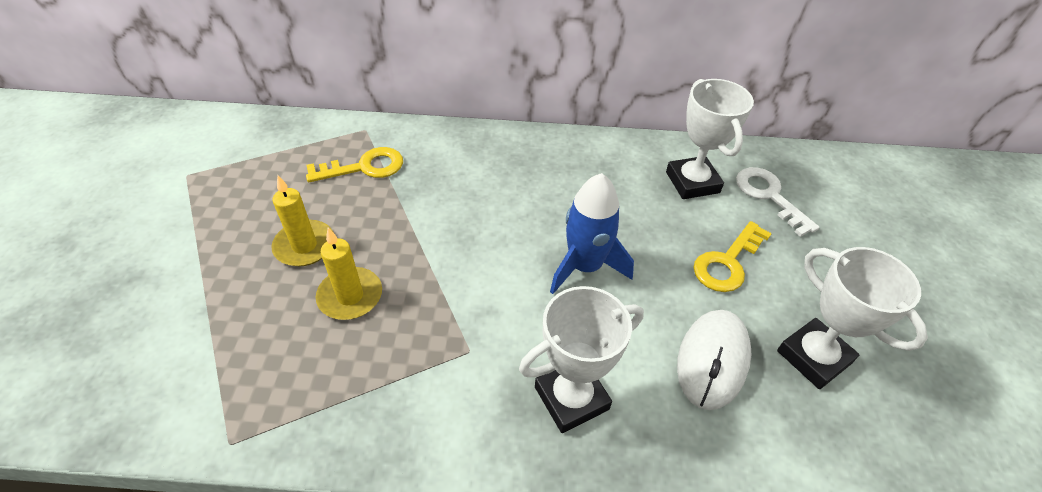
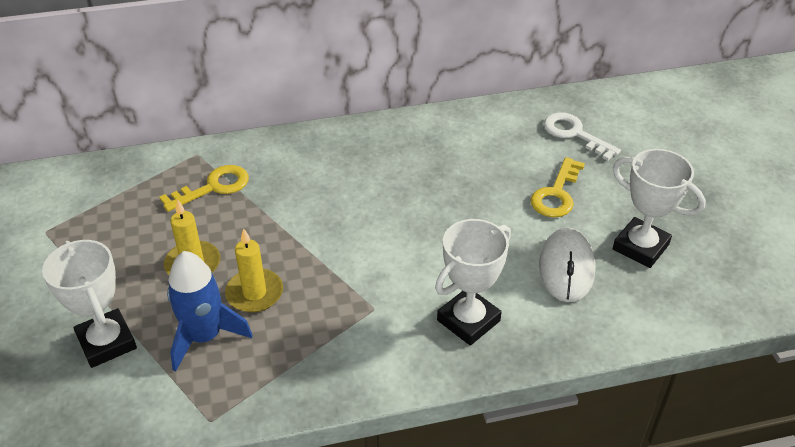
camera: 15 degrees left, 5 degrees down
blue rocket [550,173,634,294] -> blue rocket moved to [167,251,253,371]
white trophy [666,79,754,199] -> white trophy moved to [42,240,137,368]

